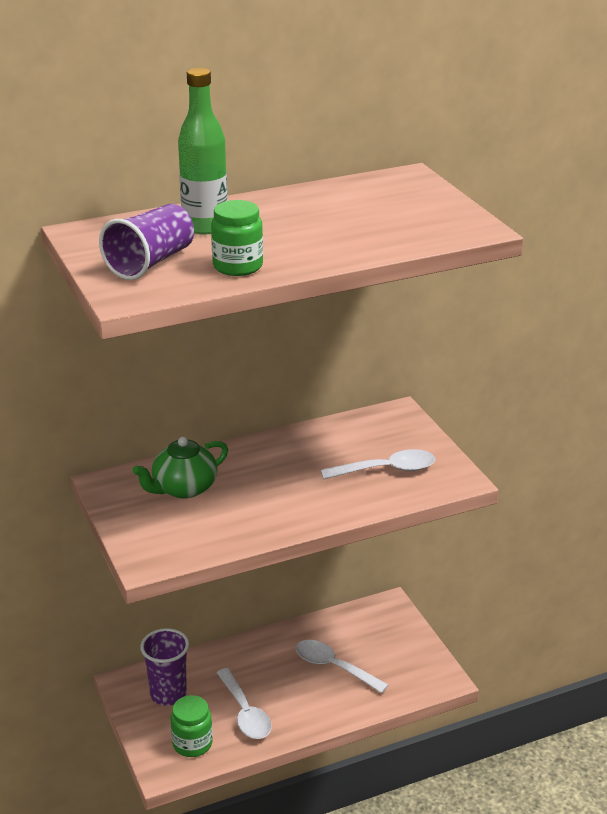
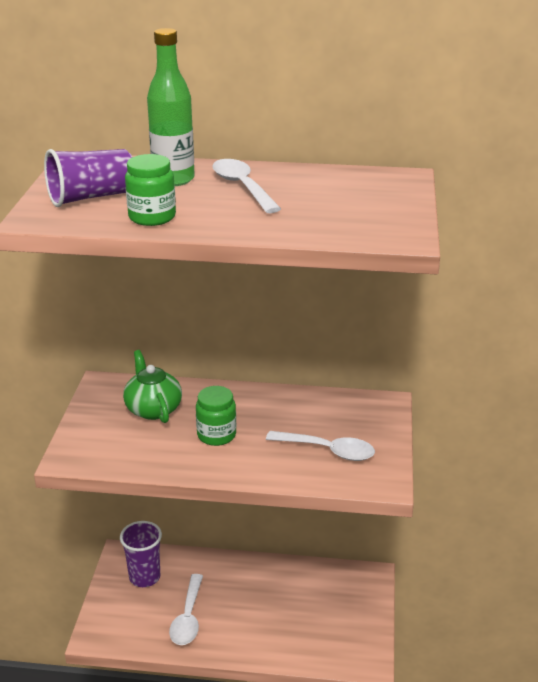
camera: 30 degrees right, 0 degrees up
green teapot [133,437,228,499] -> green teapot turned 75 degrees clockwise [123,350,182,423]
green jar [171,695,213,757] -> green jar moved to [196,386,236,446]
white spoon [296,640,388,693] -> white spoon moved to [212,159,281,213]

